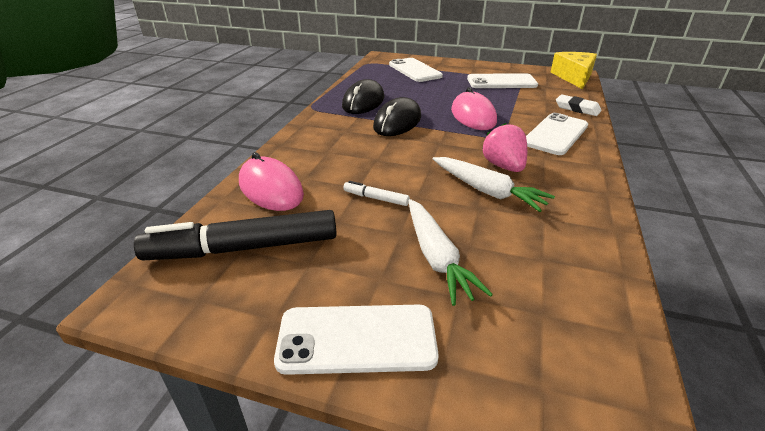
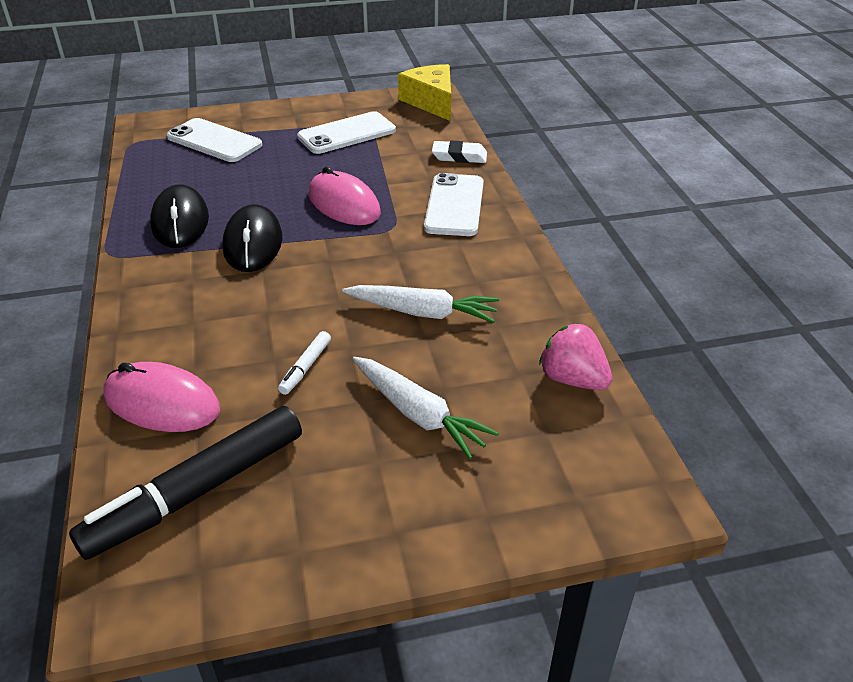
camera: 30 degrees left, 5 degrees up
white phone [274,305,439,375] -> none
white marker [343,181,410,206] -> white marker turned 60 degrees counterclockwise [278,331,331,395]
pink strawberry [482,123,527,172] -> pink strawberry moved to [539,323,613,390]

